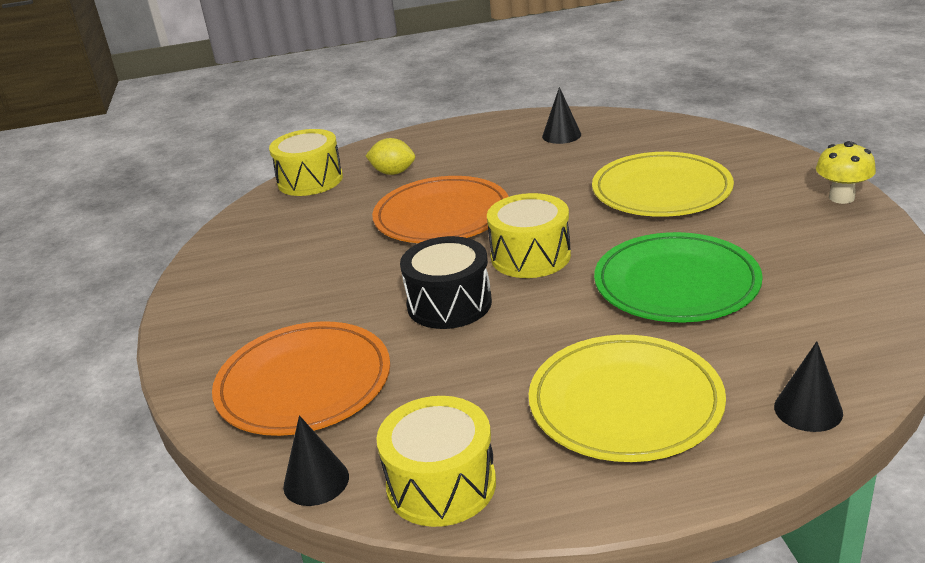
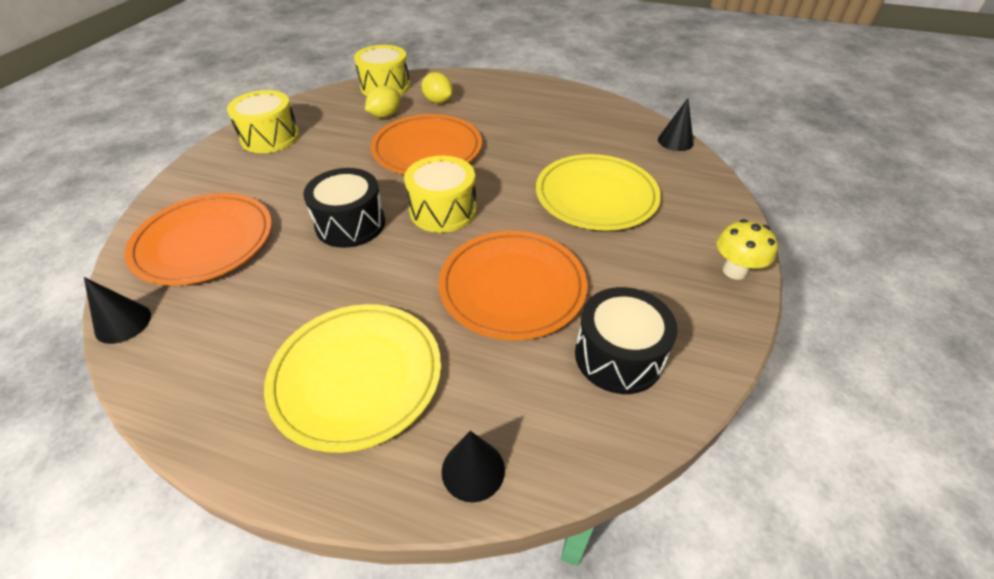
camera: 25 degrees right, 15 degrees up
yellow drum [376,396,496,527] -> yellow drum moved to [227,90,300,153]
black cone [542,87,581,144] -> black cone moved to [658,98,694,151]
green plate [594,232,763,322] -> orange plate [439,231,588,340]
none -> yellow lemon [365,86,400,118]
none -> black drum [575,287,677,394]

